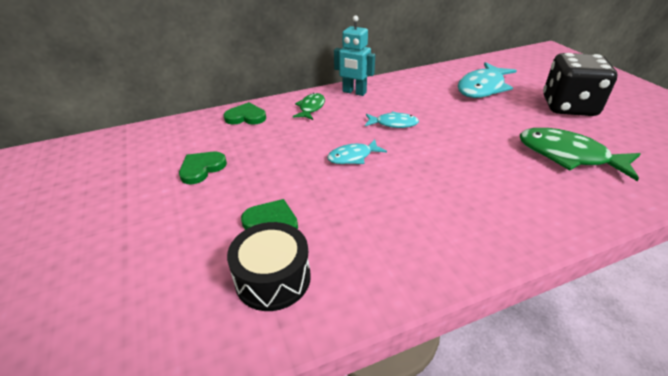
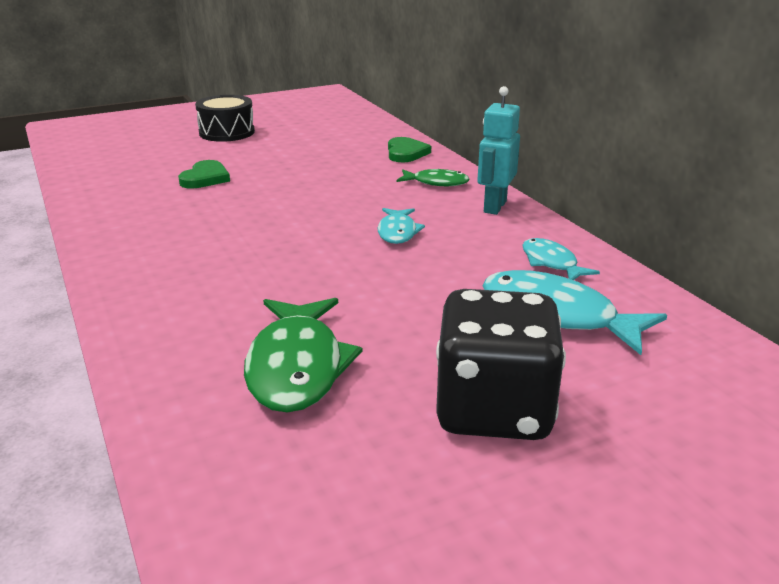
camera: 85 degrees right, 10 degrees down
green heart [179,152,227,184] -> none
black drum [227,222,311,311] -> black drum moved to [195,95,255,142]
turquoise fish [327,139,387,164] -> turquoise fish moved to [522,238,600,280]
green fish [520,128,641,181] -> green fish turned 150 degrees clockwise [244,298,363,413]

